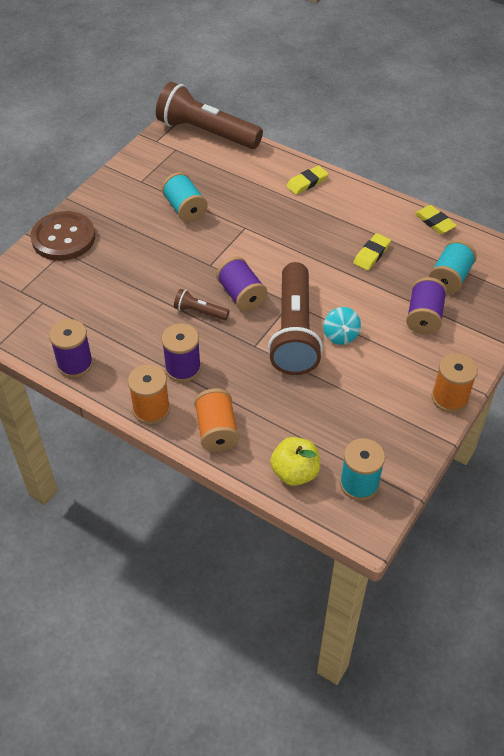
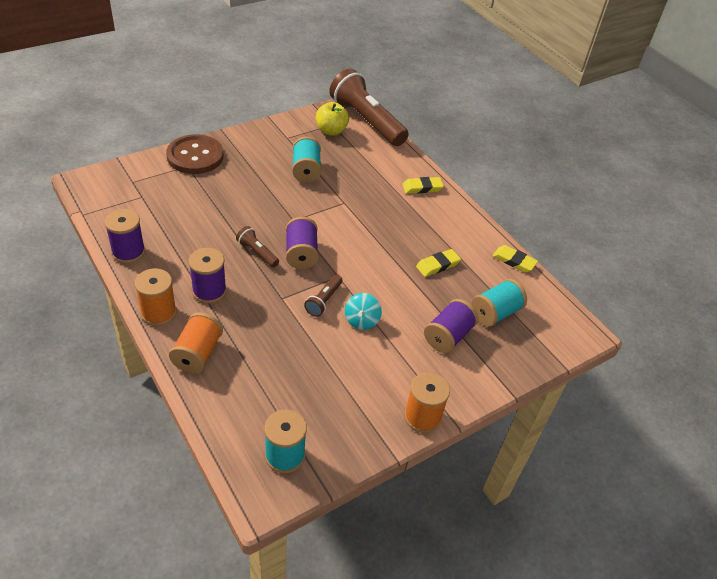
camera: 20 degrees right, 5 degrees down
brown flashlight [268,262,323,375] -> brown flashlight [304,275,342,317], size x0.43
yellow apple [270,437,320,486] -> yellow apple moved to [316,102,349,136]
yellow eraser [415,205,457,234] -> yellow eraser turned 45 degrees counterclockwise [492,245,538,272]

